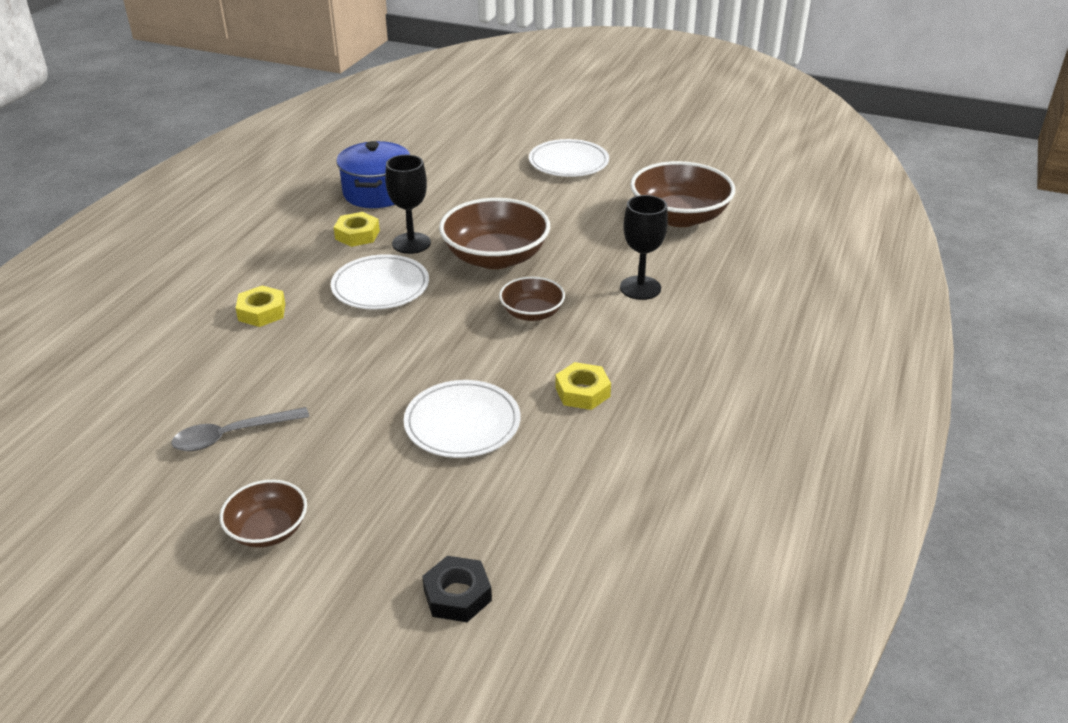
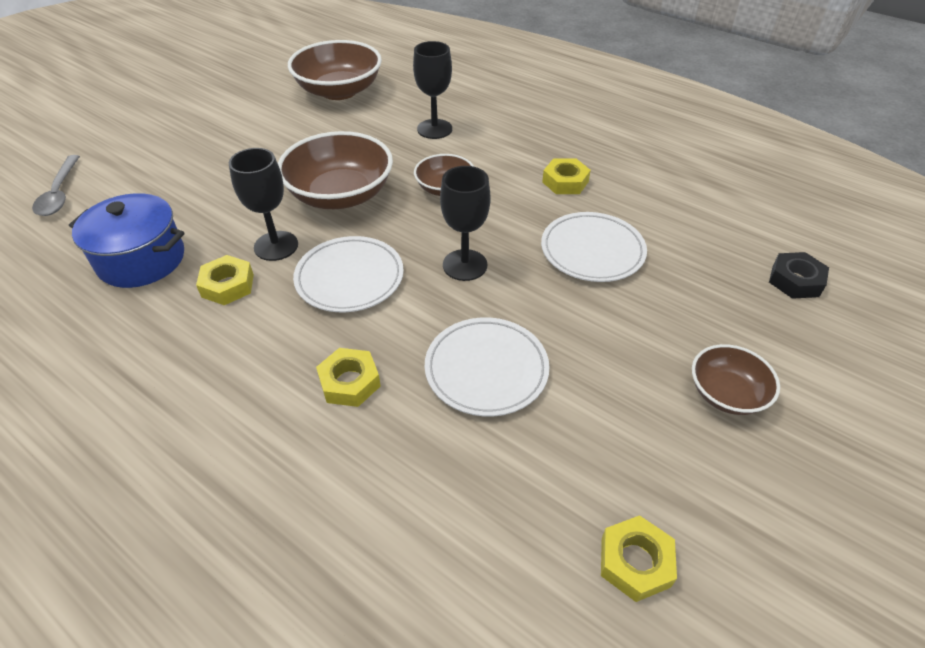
camera: 75 degrees left, 10 degrees up
grey spoon [171,407,309,451] -> grey spoon moved to [32,155,80,216]
white plate [529,139,609,177] -> white plate moved to [425,317,549,416]
none -> black goblet [440,166,491,281]
none -> yellow nut [601,515,677,602]

